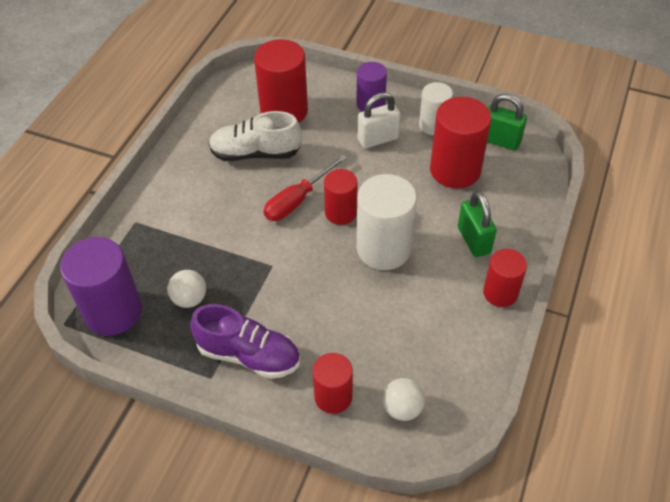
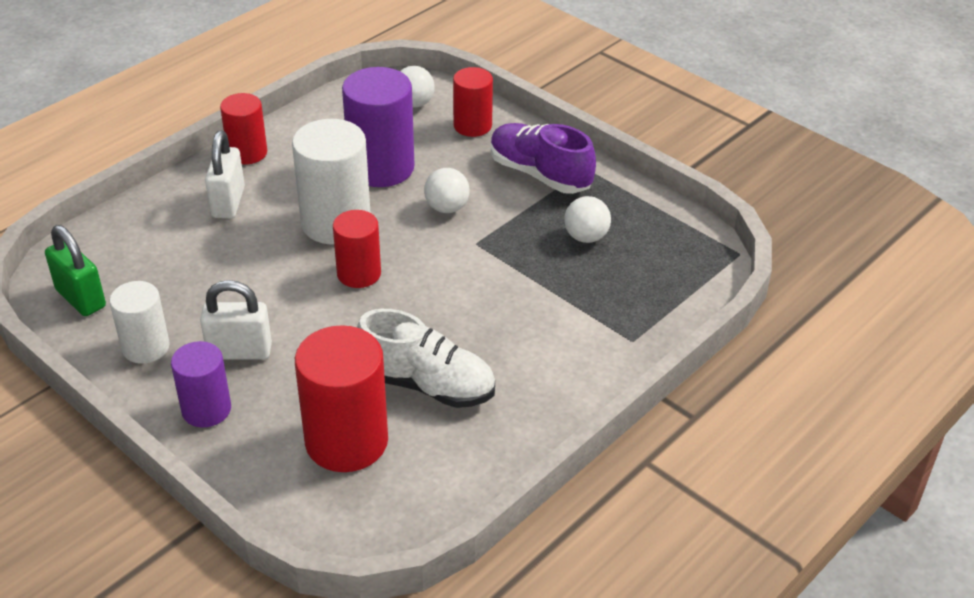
camera: 160 degrees left, 10 degrees down
purple cylinder [60,237,142,336] -> purple cylinder moved to [342,67,415,187]
red screwdriver [263,155,347,221] -> none
red cylinder [430,97,491,189] -> none
green padlock [458,191,497,257] -> white padlock [205,131,245,219]
none -> white ball [424,168,470,213]

